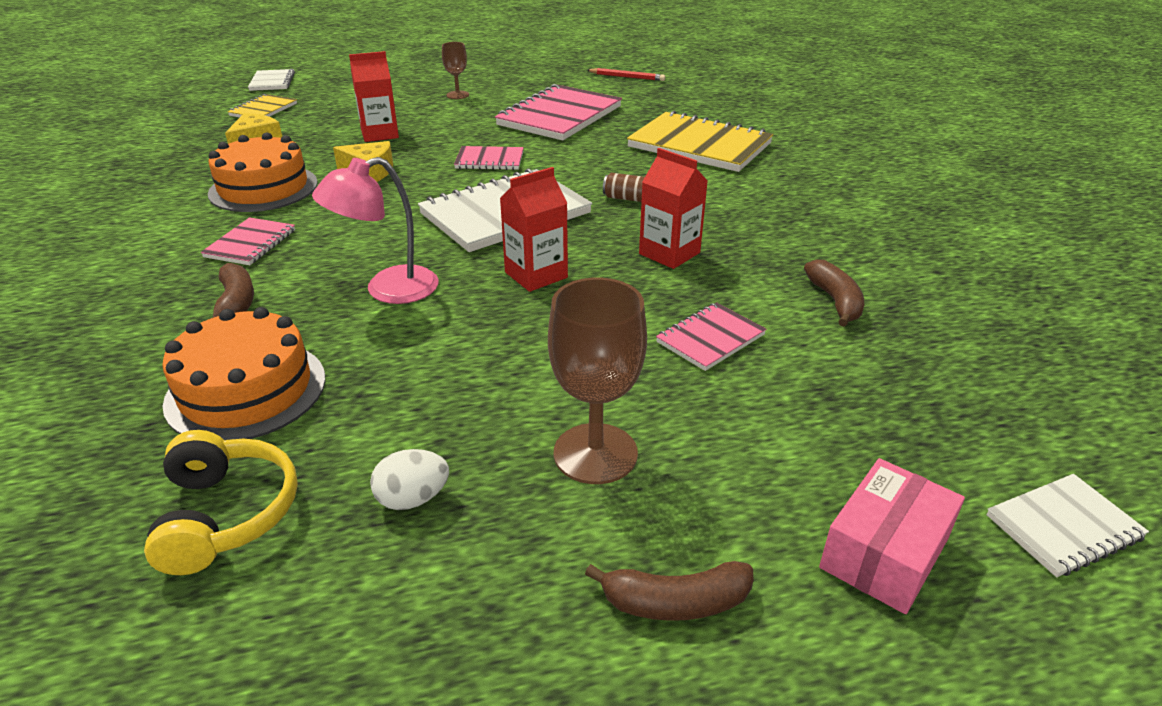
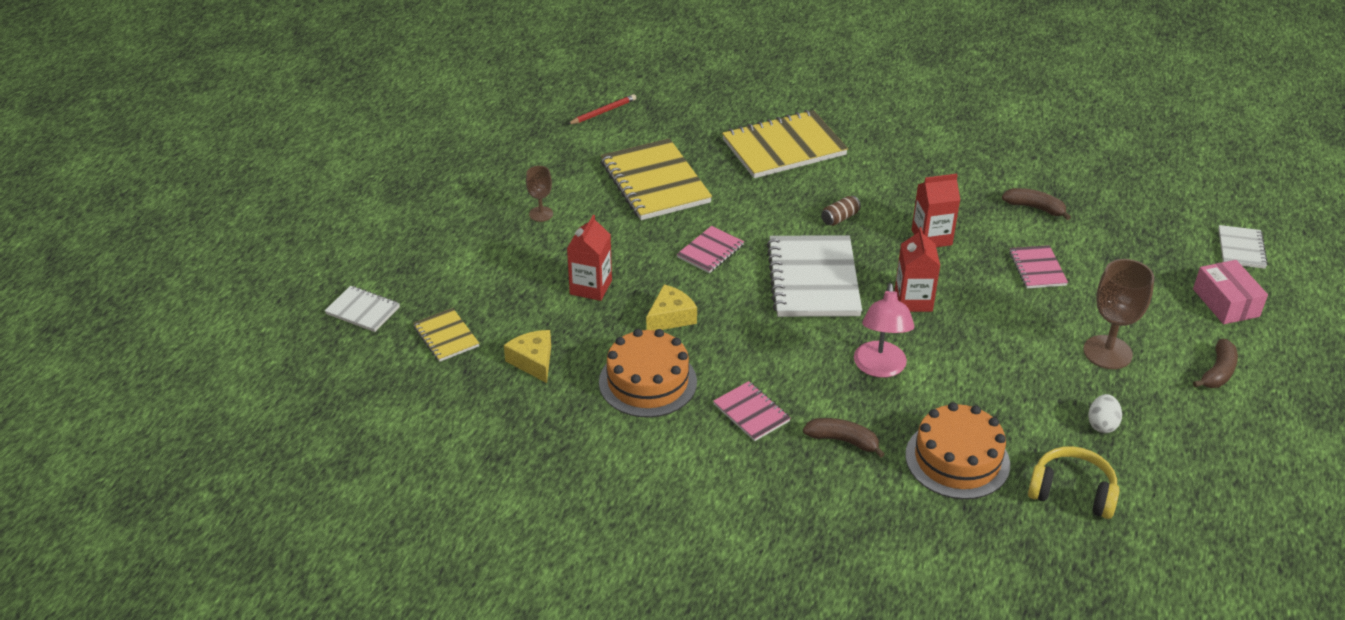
camera: 55 degrees left, 5 degrees up
pink notebook [495,84,622,141] -> yellow notebook [601,138,712,220]

